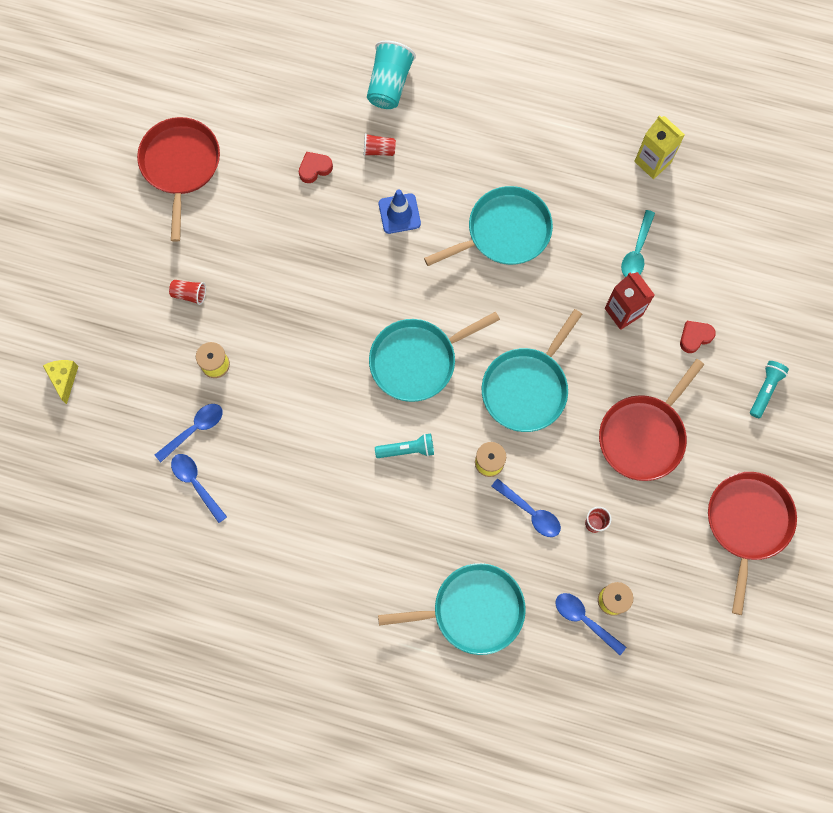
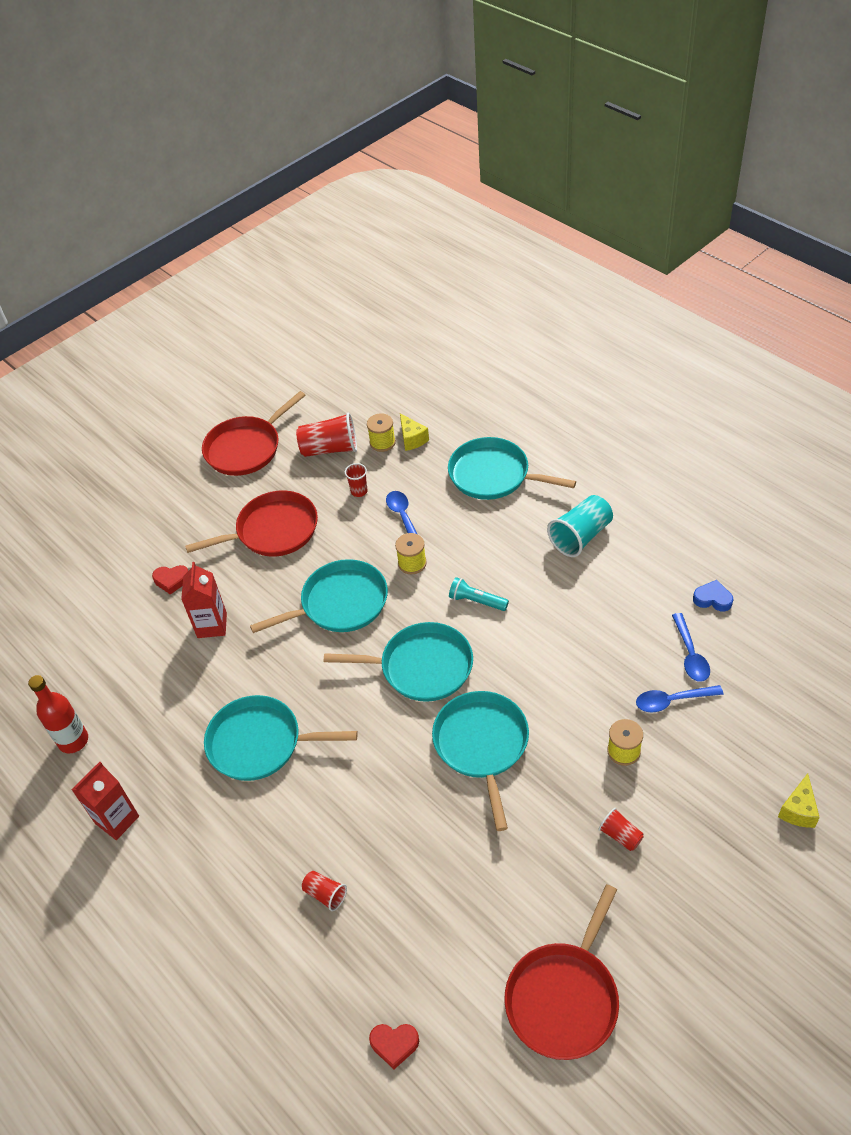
camera: 145 degrees left, 25 degrees down
red heart [299,152,333,183] -> red heart moved to [369,1024,419,1069]
turquoise cup [367,41,416,109] -> turquoise cup moved to [547,495,613,557]
blue traffic cone [379,190,421,234] -> none
blue spoon [556,593,626,655] -> yellow cheese [400,413,429,451]
turquoise spoon [621,210,655,277] -> none
yellow carton [634,115,685,179] -> red bottle [28,675,88,753]
turquoise flashlight [750,361,789,418] -> none
none -> red carton [71,762,139,840]
none -> red cup [296,412,357,457]
none -> turquoise pan [432,691,529,831]
none -> blue heart [693,580,733,611]

